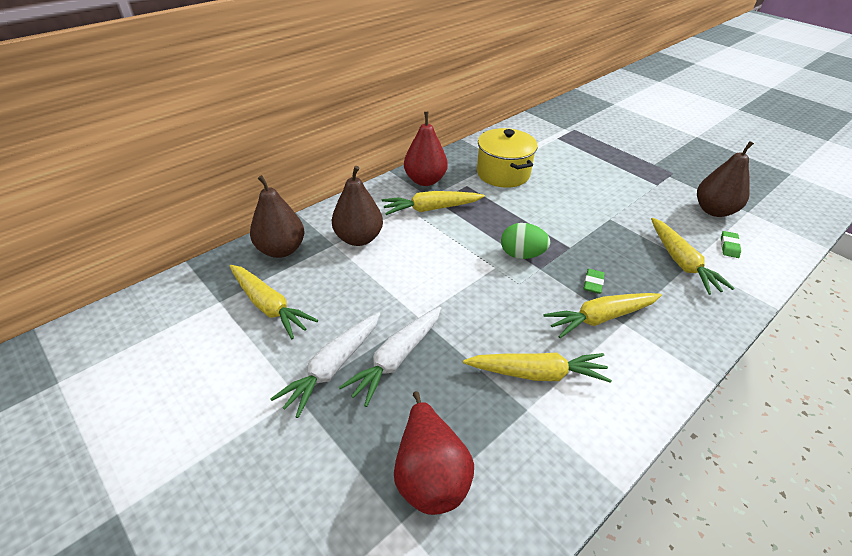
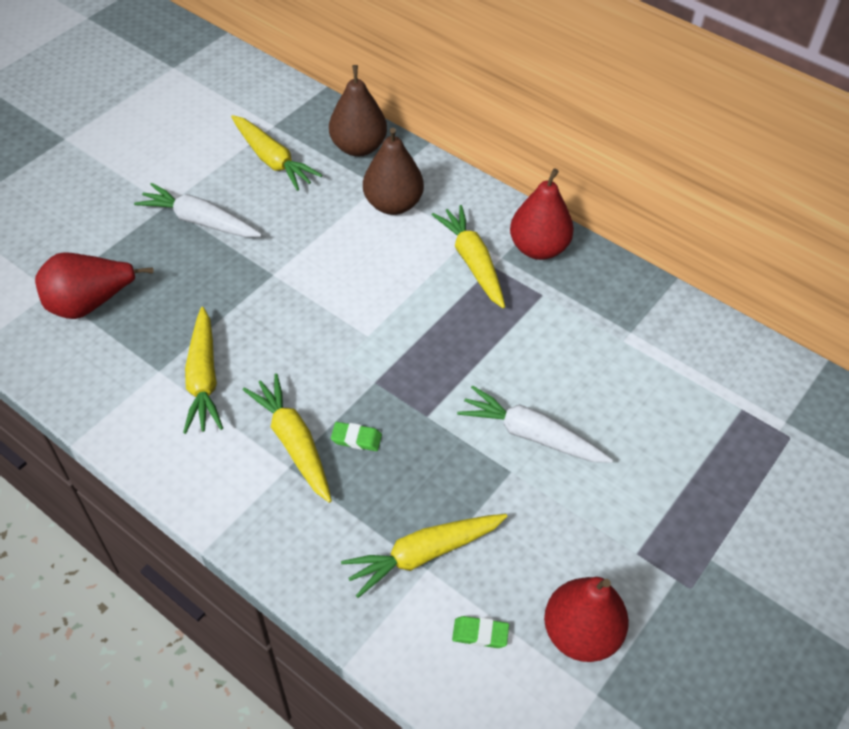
camera: 80 degrees right, 10 degrees up
yellow carrot [230,265,318,339] -> yellow carrot turned 75 degrees counterclockwise [231,115,322,191]
white carrot [339,307,441,407] -> white carrot moved to [457,386,613,463]
yellow pot [477,128,538,188] -> none
green egg [501,223,550,259] -> none
brown pear [697,141,754,217] -> red pear [544,577,629,662]

